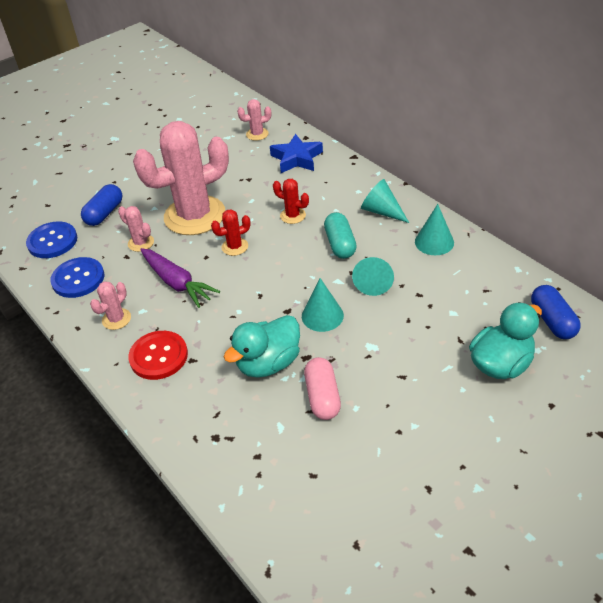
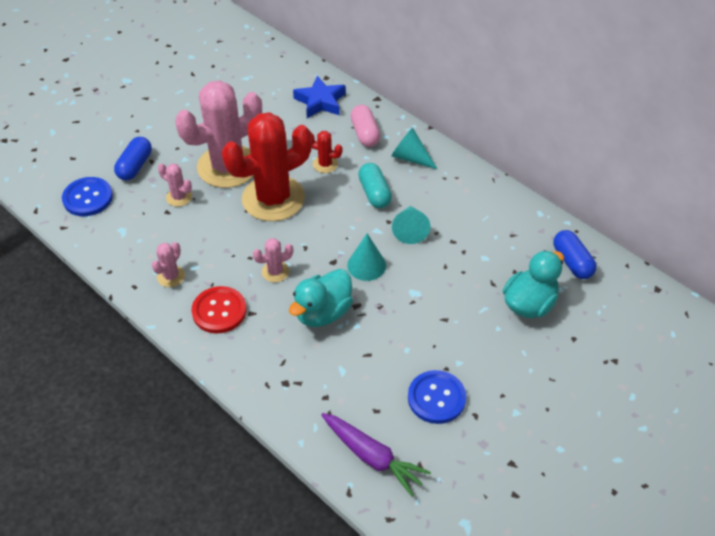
camera: 10 degrees left, 5 degrees up
blue button [50,257,104,298] -> blue button moved to [408,370,466,424]
purple carrot [140,248,220,308] -> purple carrot moved to [321,413,431,497]
red cactus [211,209,251,256] -> red cactus [222,112,312,221], size x2.43
pink cactus [237,99,271,141] -> pink cactus moved to [253,238,293,282]
pink capsule [304,357,341,420] -> pink capsule moved to [350,105,380,147]
turquoise cone [415,204,454,255] -> none

